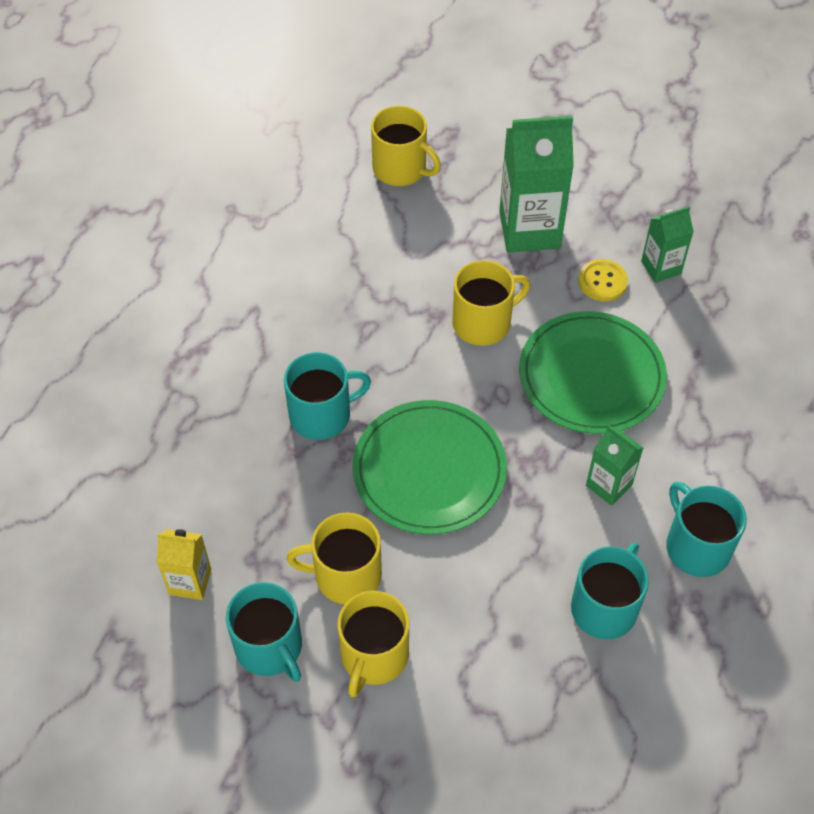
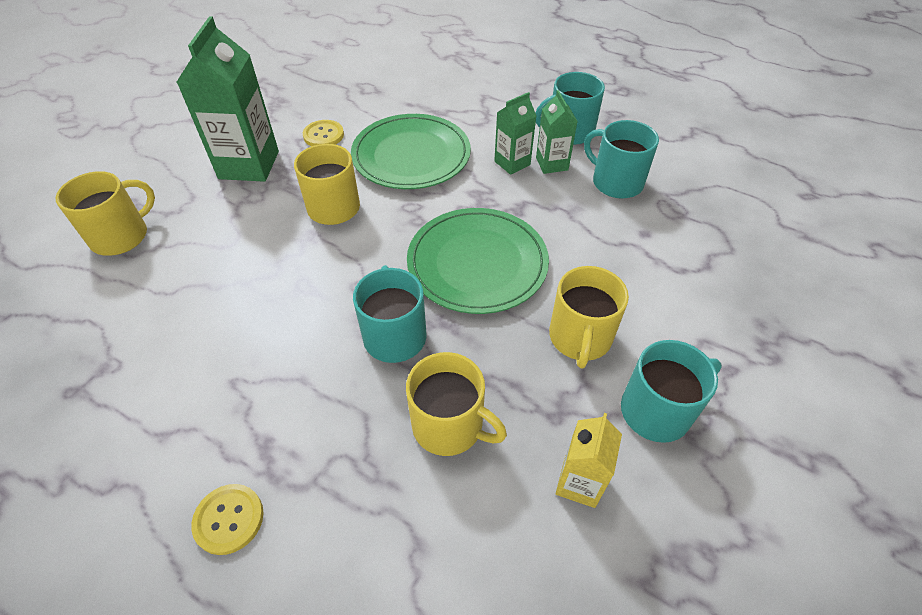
camera: 80 degrees left, 5 degrees down
yellow mug [337,591,409,698] -> yellow mug moved to [406,352,507,456]
green carton [641,206,694,283] -> green carton moved to [536,90,578,174]
none -> yellow button [191,484,264,555]

